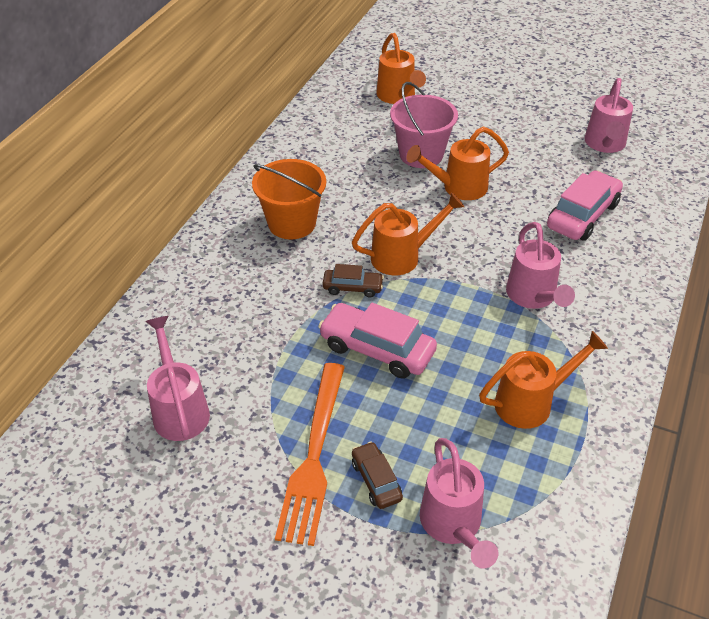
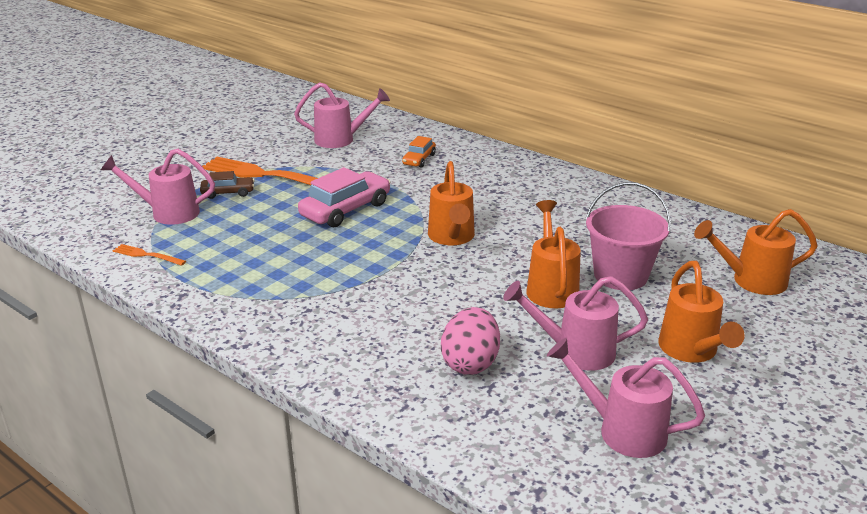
camera: 105 degrees right, 15 degrees down
orange bucket [252,159,326,240] -> none
brown car [322,264,384,298] -> none
orange watering can [479,331,608,429] -> orange watering can moved to [658,261,745,363]
pink watering can [506,222,575,309] -> pink watering can moved to [503,276,648,371]
pink car [547,170,623,241] -> pink egg [441,307,500,375]
none -> orange fork [112,244,186,266]
none -> orange car [402,136,436,168]

